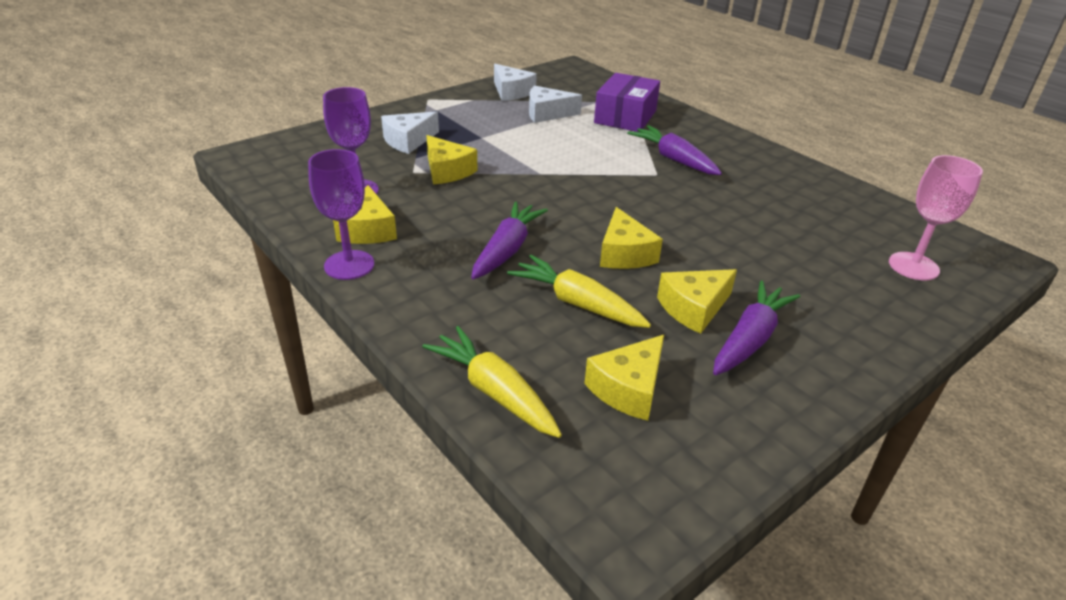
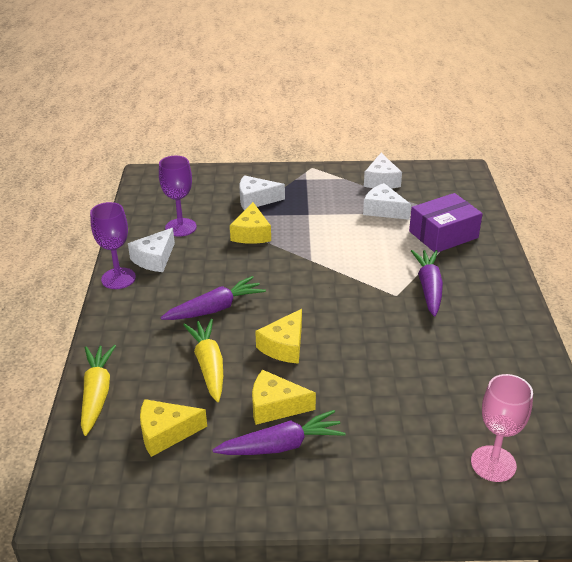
camera: 40 degrees right, 0 degrees up
yellow cheese [333,185,397,244] -> white cheese [128,228,175,272]

